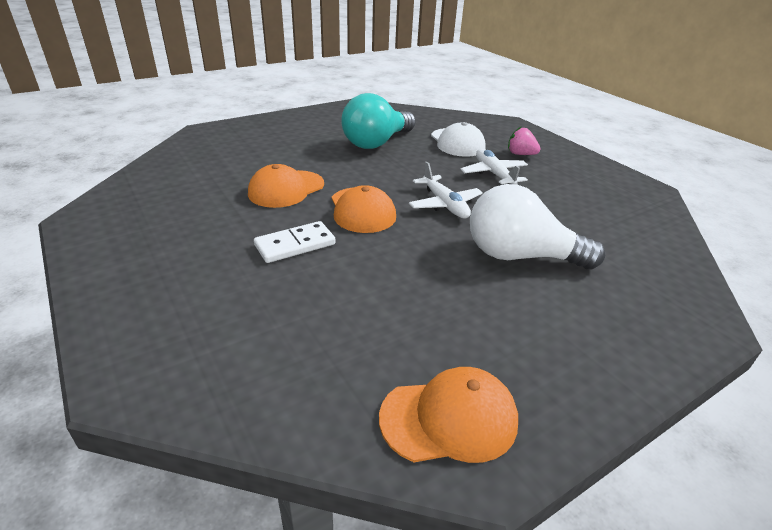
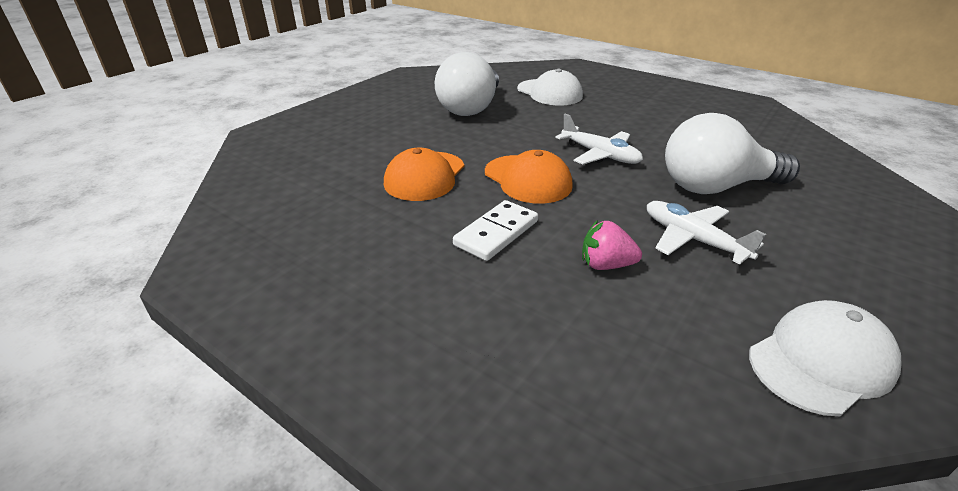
camera: 20 degrees left, 0 degrees up
turquoise light bulb [341,93,416,149] -> white light bulb [435,52,499,116]
orange cap [379,367,518,463] -> white cap [749,300,902,416]
white plane [461,149,528,184] -> white plane moved to [647,201,766,264]
pink strawberry [508,127,541,155] -> pink strawberry moved to [582,220,642,270]

